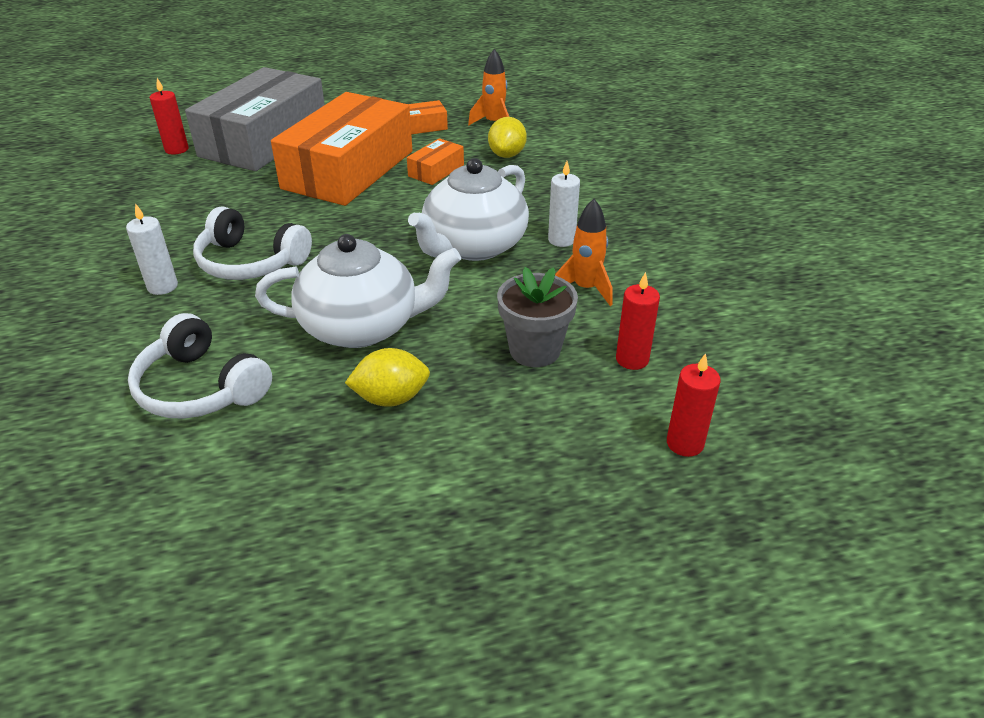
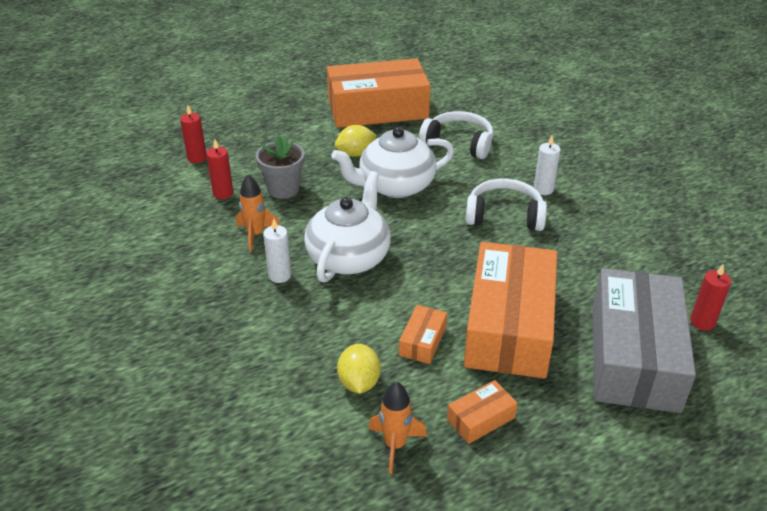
camera: 165 degrees right, 0 degrees up
none -> orange box [327,58,430,128]

